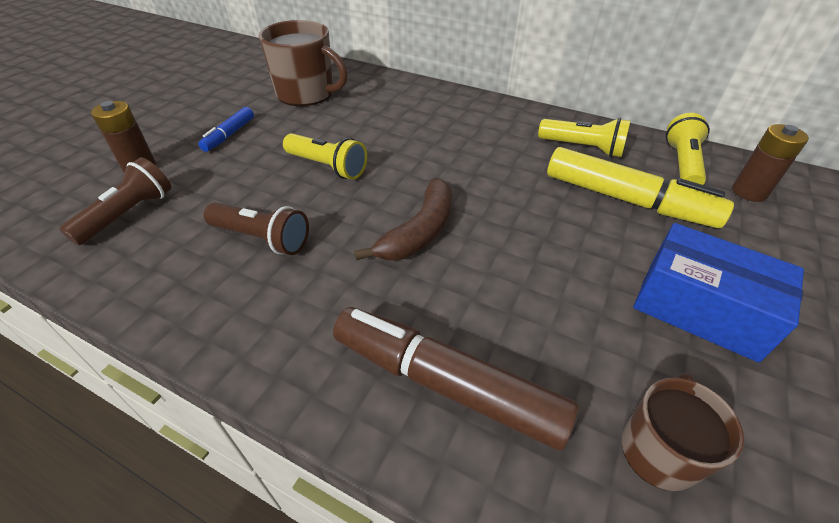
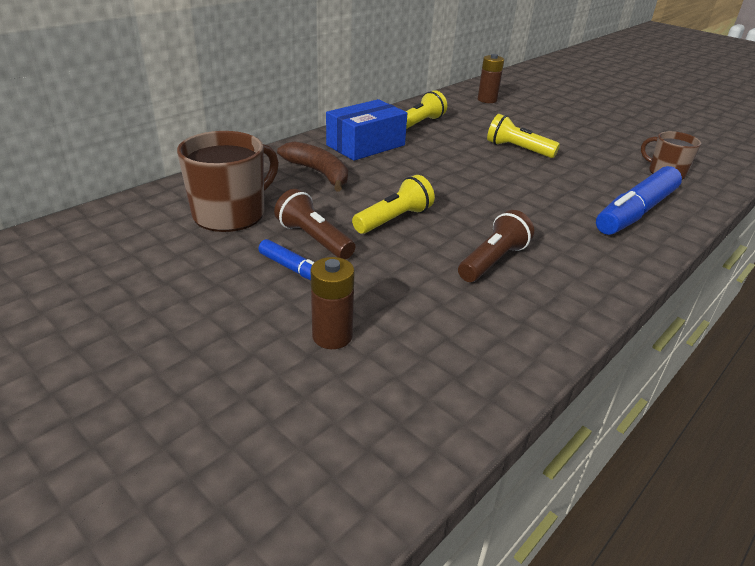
camera: 75 degrees left, 10 degrees down
brown flashlight [59,157,171,246] -> brown flashlight moved to [274,189,356,259]
brown marker [333,307,579,451] -> blue marker [596,166,682,235]
brown banana [354,178,452,261] -> brown banana moved to [277,141,348,192]
yellow marker [547,147,734,228] -> none
blue box [633,223,804,363] -> blue box moved to [326,99,407,161]
yellow flashlight [666,113,710,185] -> yellow flashlight moved to [487,114,560,158]

